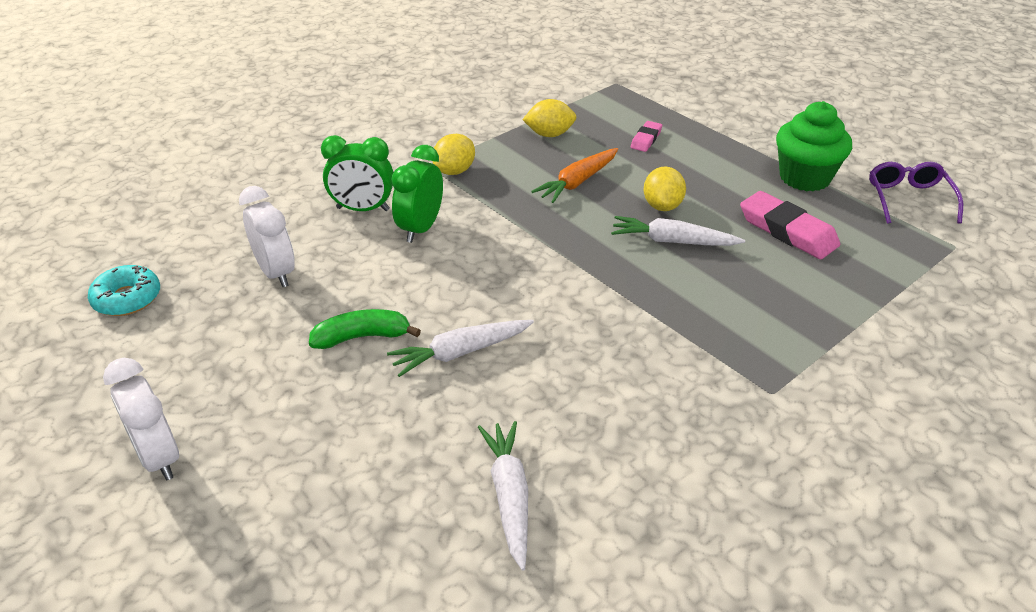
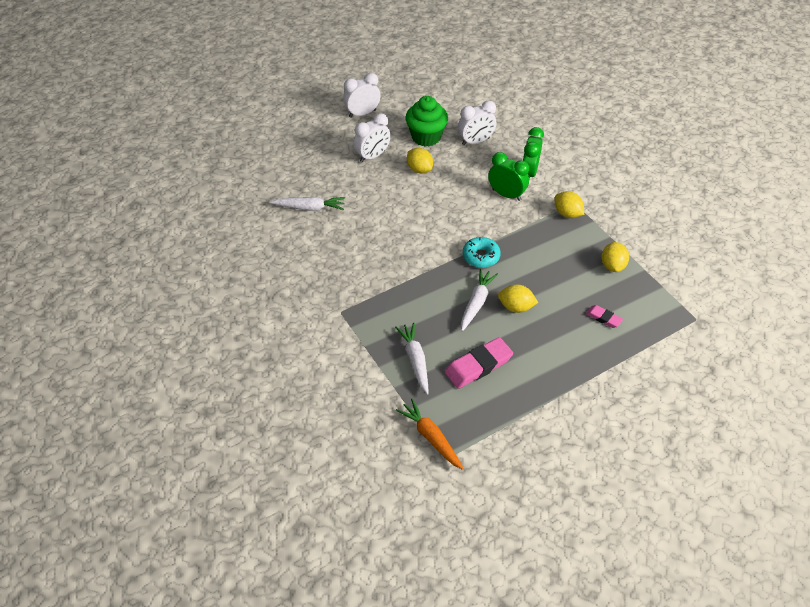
camera: 100 degrees right, 10 degrees up
turquoise donut [88,265,160,316] -> turquoise donut moved to [463,237,501,268]
green banana [309,309,421,349] -> yellow lemon [407,148,433,173]
white carrot [387,320,534,377] -> white carrot moved to [395,322,429,395]
orange carrot [531,148,618,203] -> orange carrot moved to [396,399,464,470]
green cupcake [776,101,852,192] -> green cupcake moved to [405,96,448,147]
purple glasses [869,162,963,224] -> none
none -> white clock [353,113,391,162]

